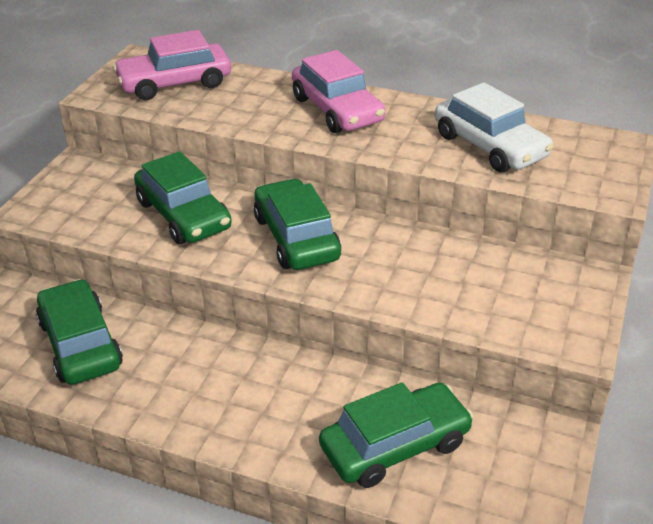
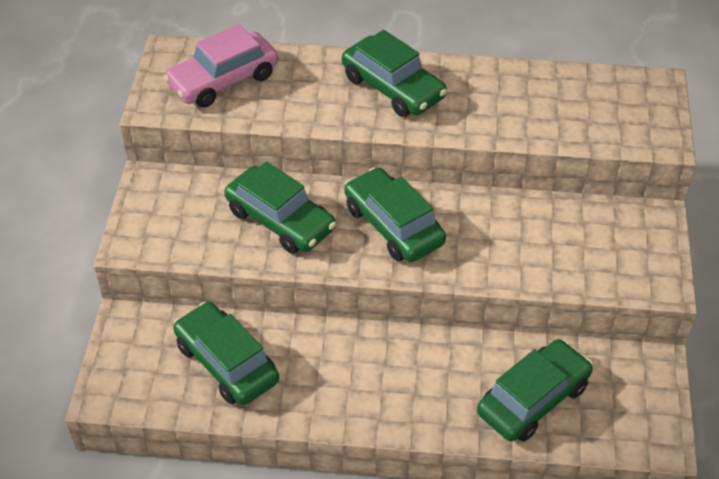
camera: 15 degrees left, 10 degrees up
pink car [292,50,386,133] -> green car [342,30,447,117]
white car [435,82,554,172] -> none

